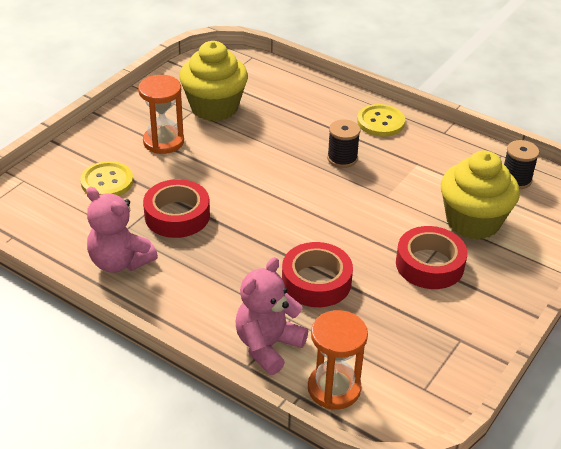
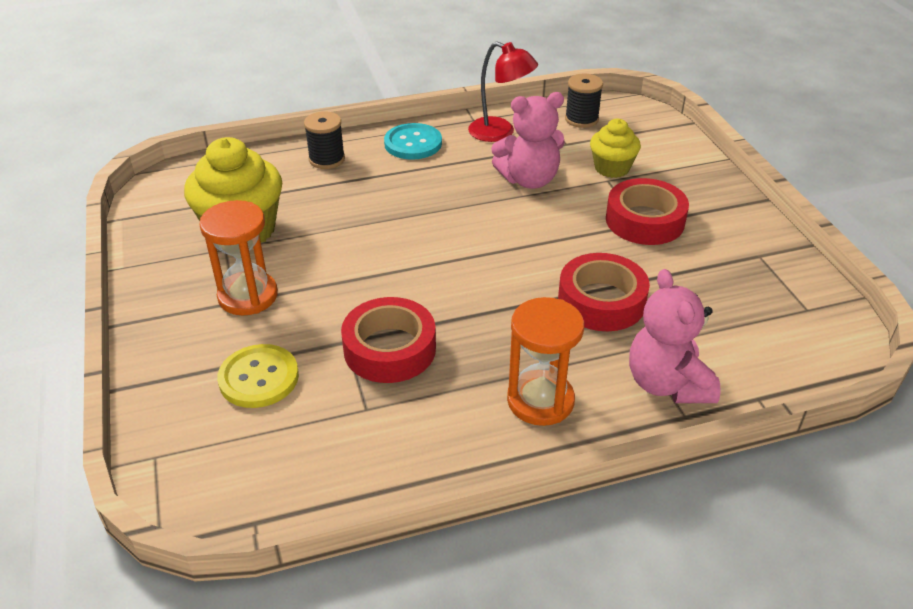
camera: 50 degrees left, 0 degrees up
pink teddy bear [86,187,158,273] -> pink teddy bear moved to [491,92,565,189]
orange hourglass [308,310,368,410] -> orange hourglass moved to [507,297,584,426]
black spool [327,119,360,168] -> black spool moved to [304,111,345,169]
yellow button [357,104,405,137] -> turquoise button [384,123,442,160]
yellow cupcake [441,151,520,240] -> yellow cupcake [590,119,641,178], size x0.58
none -> red lamp [468,42,538,142]

